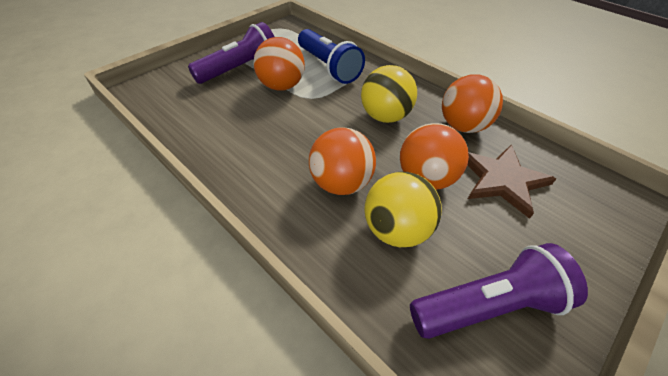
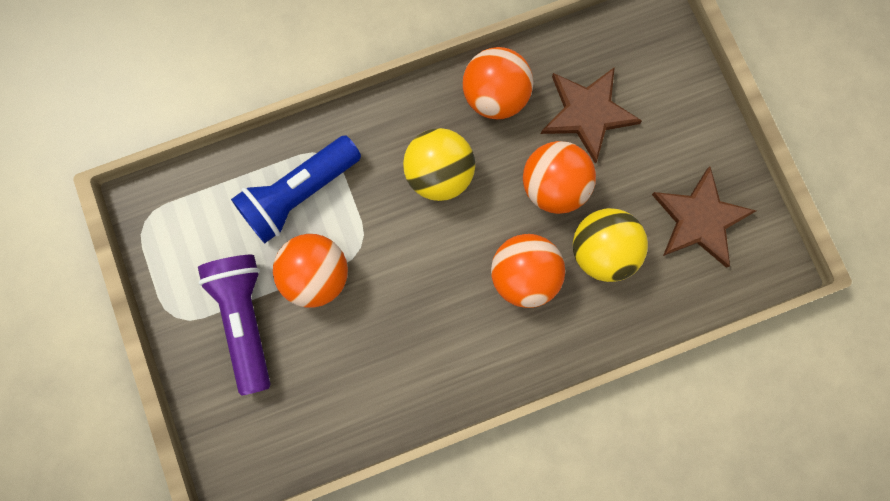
camera: 65 degrees left, 30 degrees up
blue flashlight [298,29,365,84] -> blue flashlight turned 150 degrees clockwise [231,135,361,243]
purple flashlight [410,243,588,339] -> brown star [652,166,756,268]

